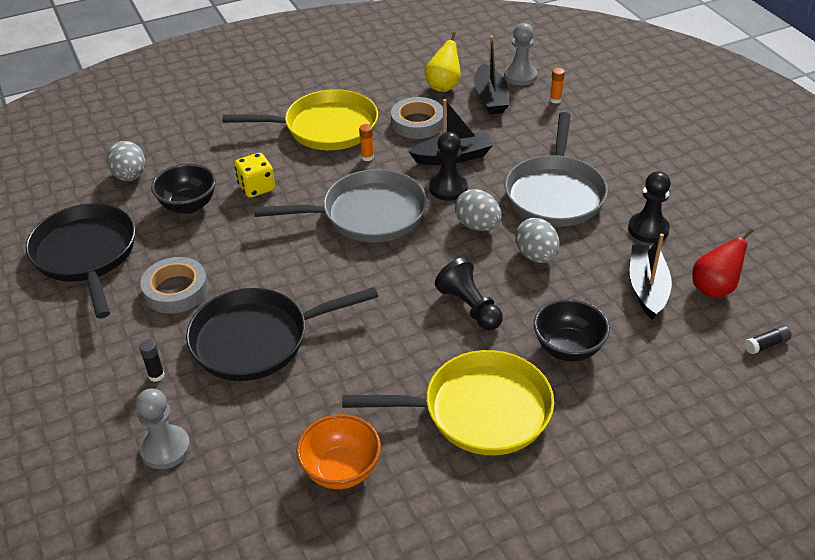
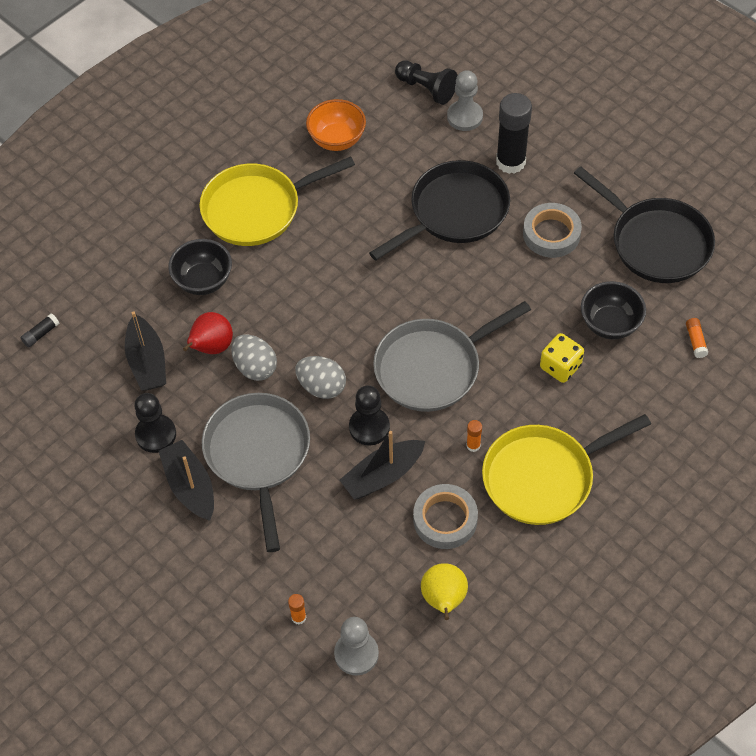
camera: 160 degrees right, 15 degrees up
grey egg [106,141,145,181] -> orange glue stick [686,318,708,358]
black glue stick [139,339,165,382] -> black glue stick [496,93,532,174], size x2.37
black pawn [435,258,503,330] -> black pawn moved to [395,60,458,105]
black boat [474,36,509,115] -> black boat moved to [159,440,214,521]
red pear [692,228,753,298] -> red pear moved to [183,312,233,354]

